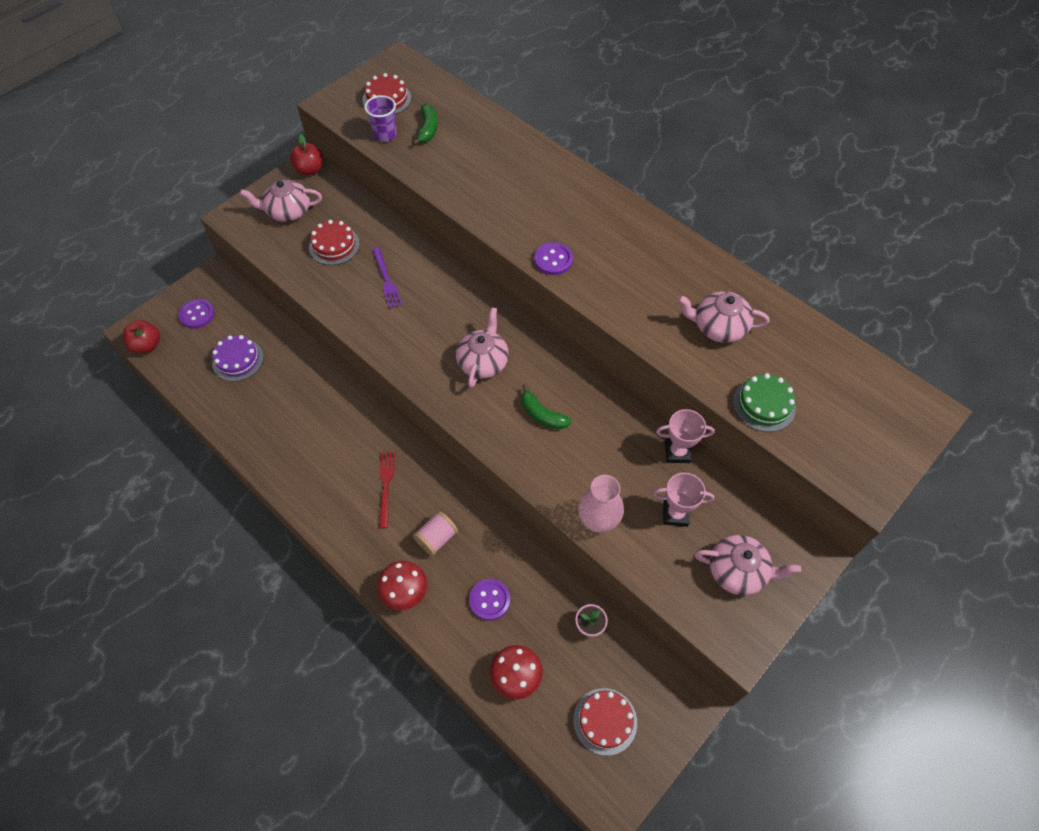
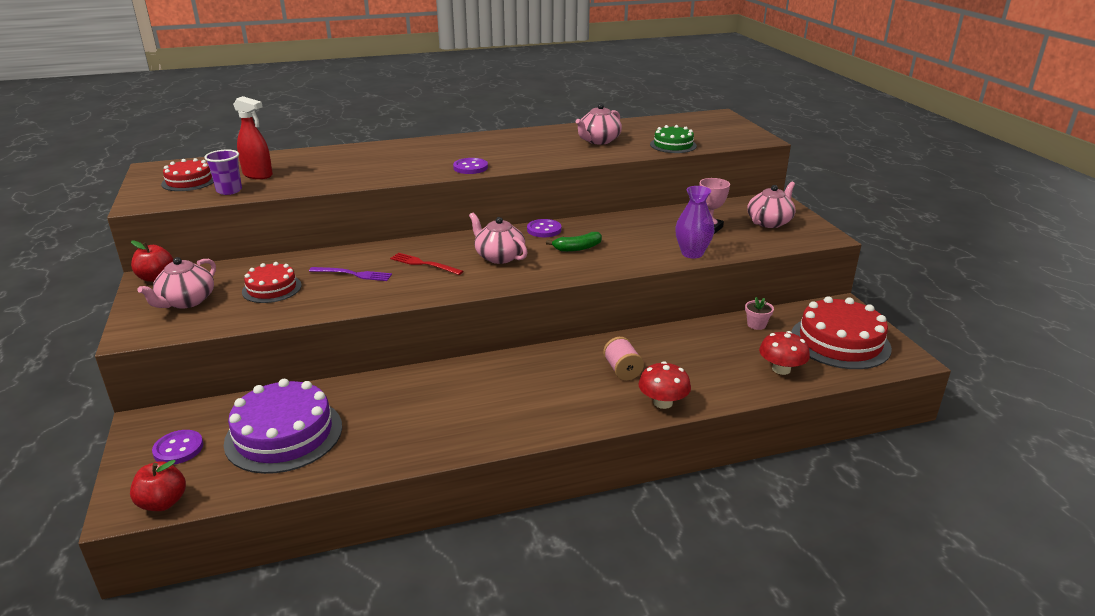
camera: 60 degrees left, 30 degrees down
purple cake [212,335,263,382] -> purple cake [224,379,342,474], size x1.74
red fork [379,452,395,528] -> red fork moved to [390,253,463,275]
green banana [412,104,438,145] -> red spray bottle [233,96,273,179]
purple button [469,579,510,621] -> purple button moved to [527,219,561,237]
red cake [573,688,637,756] -> red cake [791,296,892,369], size x1.74
pink vase [578,475,624,533] -> purple vase [675,186,714,259]
pink trophy [656,409,715,463] -> none

